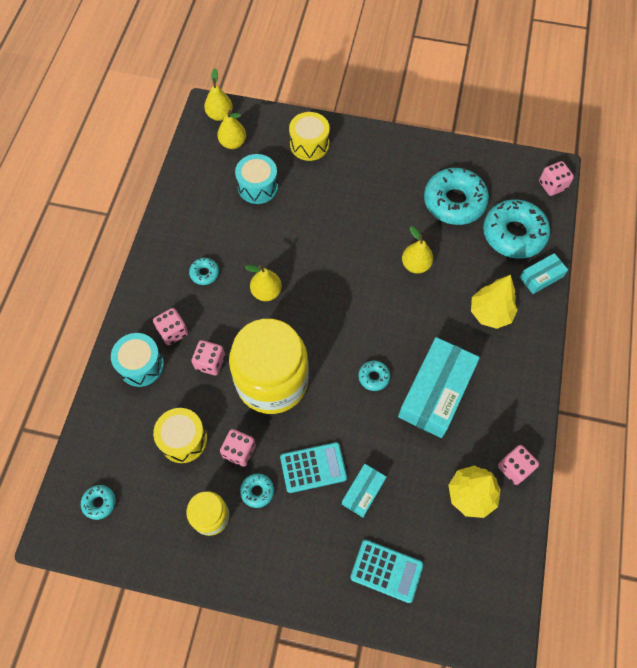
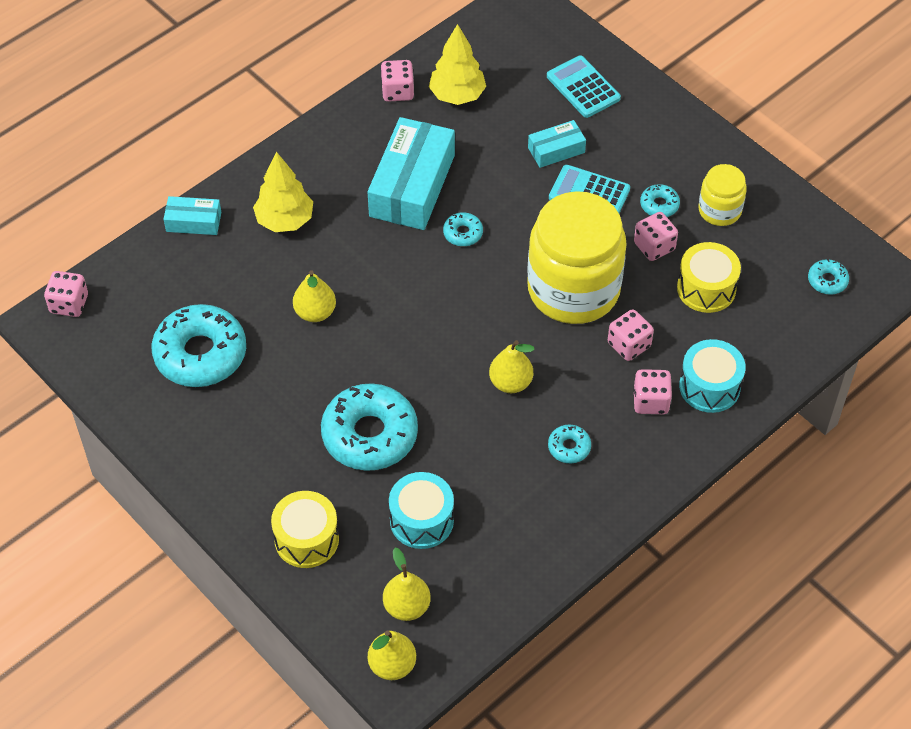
camera: 145 degrees left, 10 degrees down
turquoise box [398,337,480,438] -> turquoise box turned 45 degrees counterclockwise [368,117,455,230]
turquoise donut [483,199,550,259] -> turquoise donut moved to [321,383,418,471]

